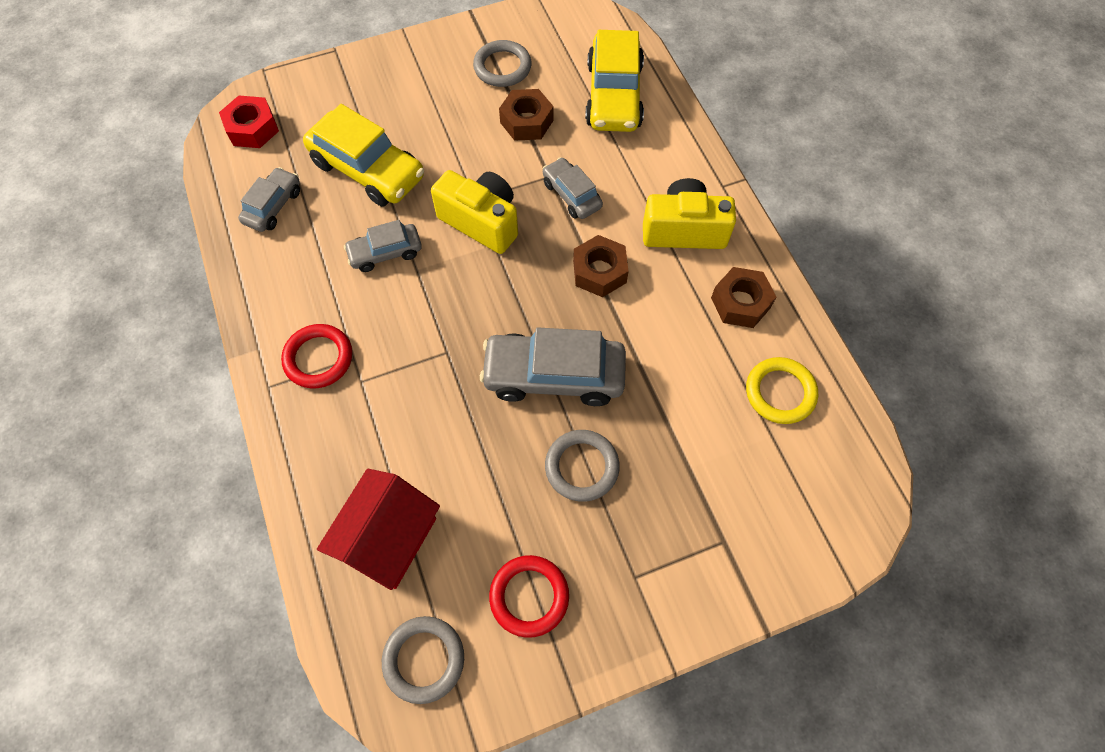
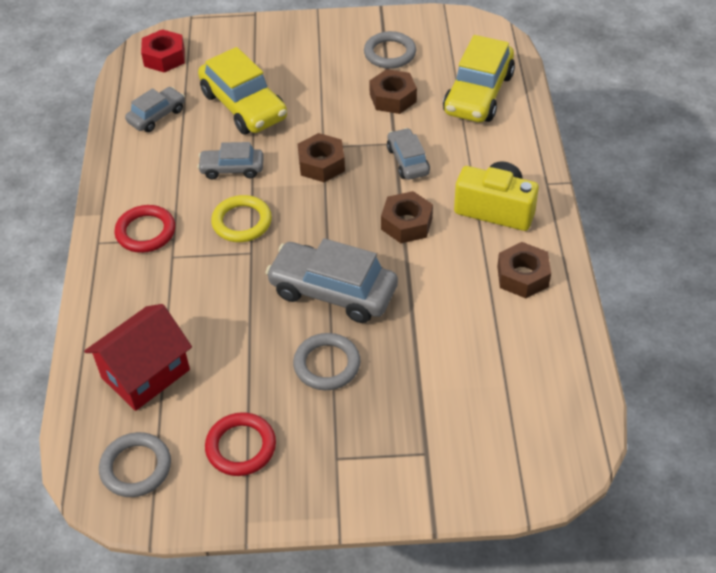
camera: 20 degrees right, 15 degrees down
yellow camera [431,170,518,254] -> brown nut [298,133,345,182]
yellow ring [746,357,818,424] -> yellow ring moved to [211,195,272,242]

